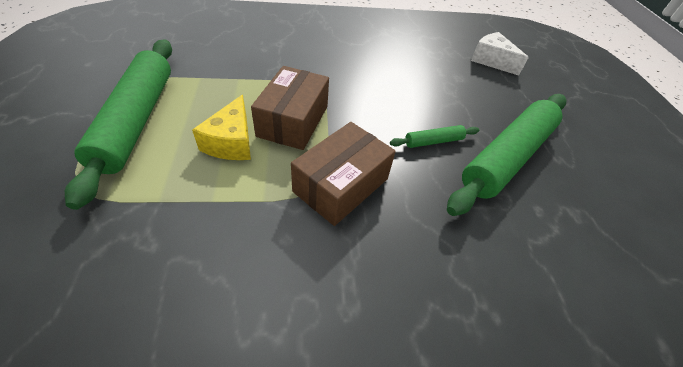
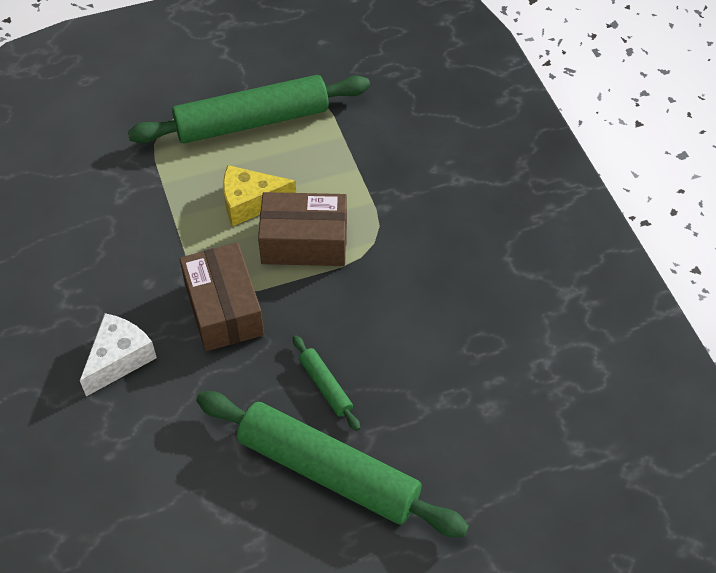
camera: 80 degrees right, 5 degrees up
brown box [291,122,396,226] -> brown box turned 45 degrees clockwise [179,243,264,351]
white cheese [471,32,529,76] -> white cheese moved to [80,313,157,396]

